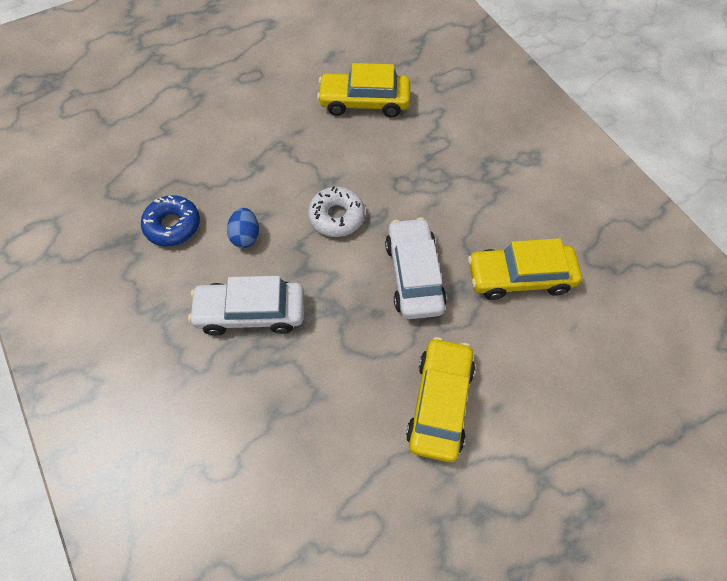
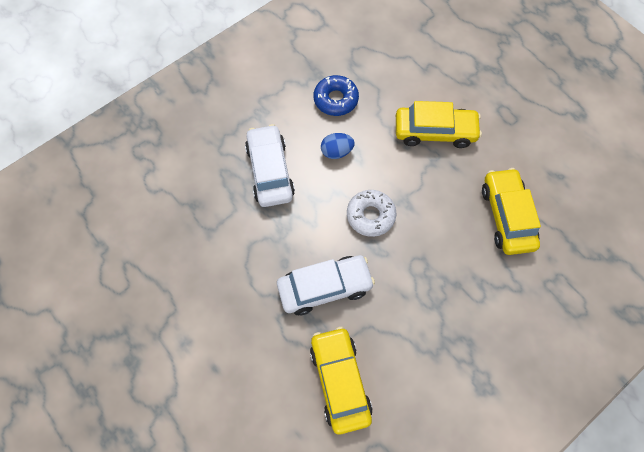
camera: 80 degrees right, 5 degrees up
yellow car [406,337,475,462] -> yellow car moved to [396,101,482,148]

